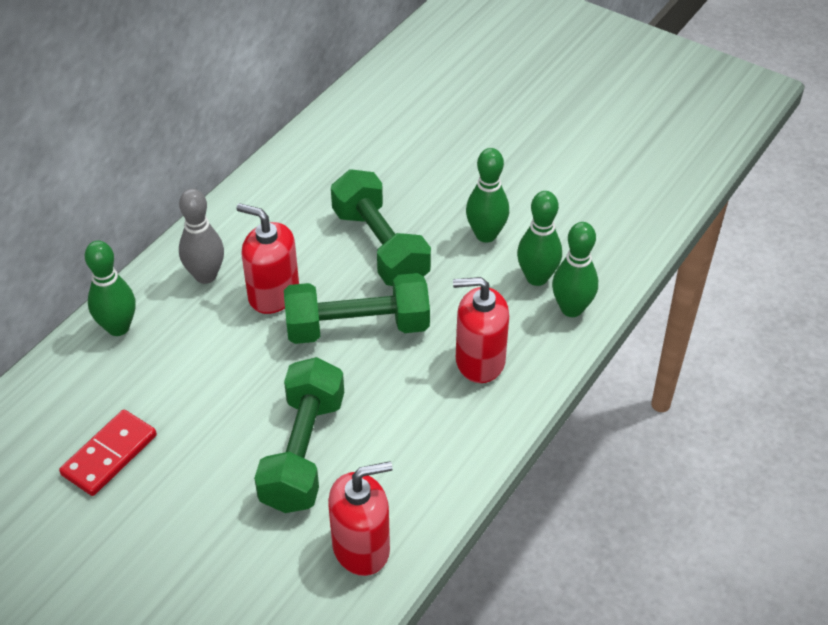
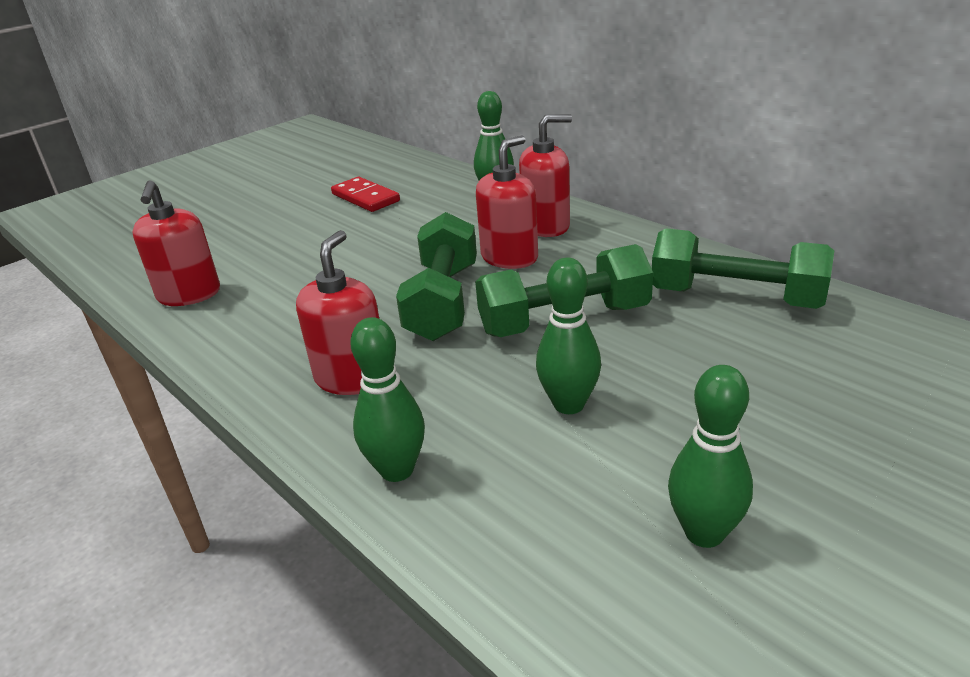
camera: 105 degrees right, 15 degrees down
grey bowling pin [179,189,224,284] -> red soap dispenser [519,114,572,237]
green dumbbell [254,357,344,513] -> green dumbbell moved to [652,228,834,309]
green bowling pin [517,191,562,286] -> green bowling pin moved to [668,365,753,548]

